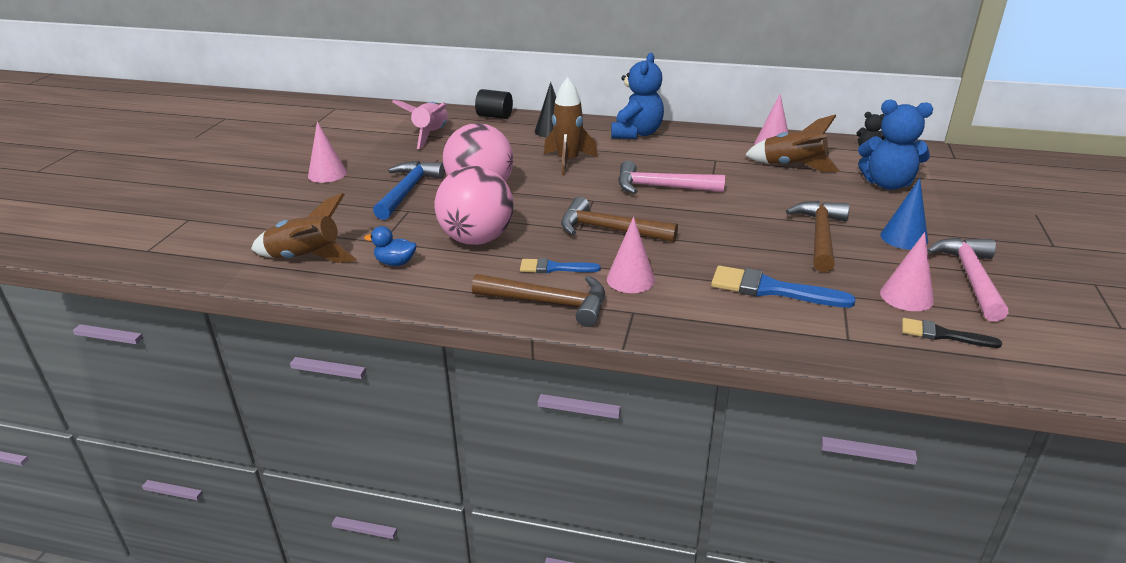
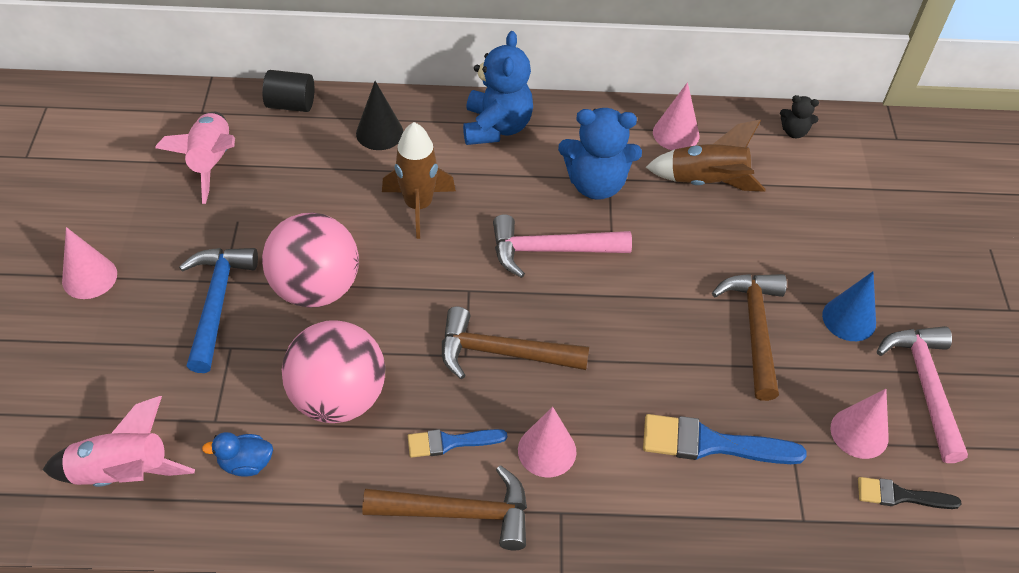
camera: 15 degrees left, 20 degrees up
brown rocket [251,193,357,263] -> pink rocket [43,396,195,487]
blue teddy bear [858,99,933,190] -> blue teddy bear moved to [558,108,642,200]

